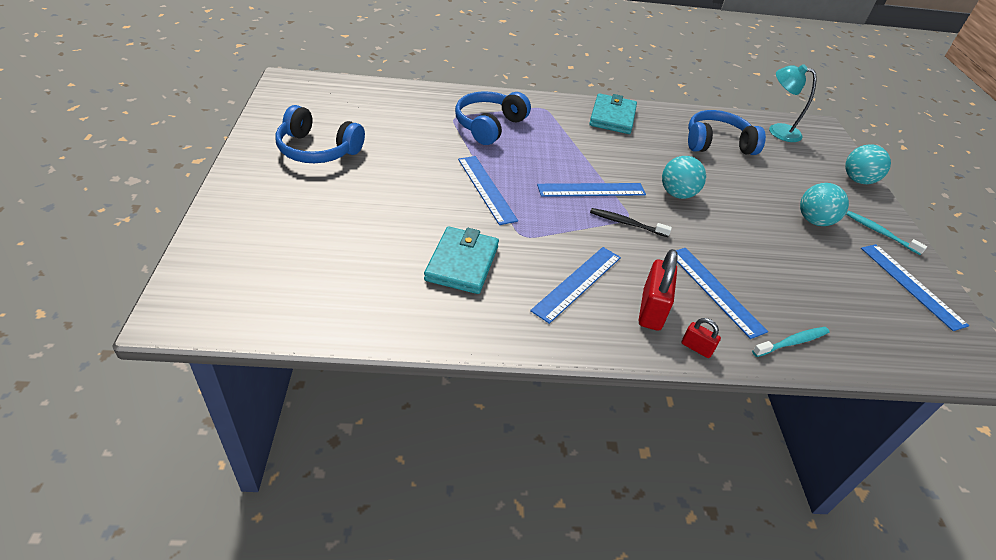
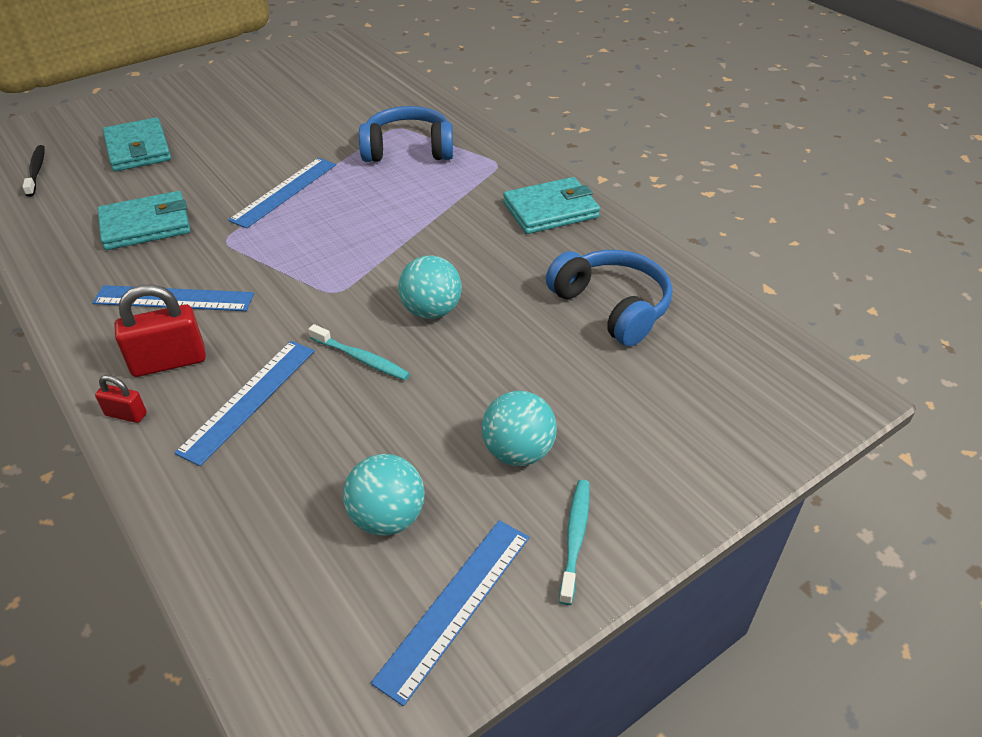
camera: 60 degrees right, 0 degrees up
blue headphones [275,105,365,163] -> none
blue ruler [537,183,646,197] -> none
black toothbrush [590,208,672,237] -> black toothbrush moved to [23,145,45,197]
red padlock [681,318,721,358] -> red padlock turned 75 degrees counterclockwise [95,375,147,423]
turquoise toothbrush [752,327,830,357] -> turquoise toothbrush moved to [308,324,410,380]
turquoise lamp [769,64,817,142] -> none
turquoise ball [845,144,891,184] -> turquoise ball moved to [343,454,425,536]
none -> turquoise wallet [103,117,171,171]

